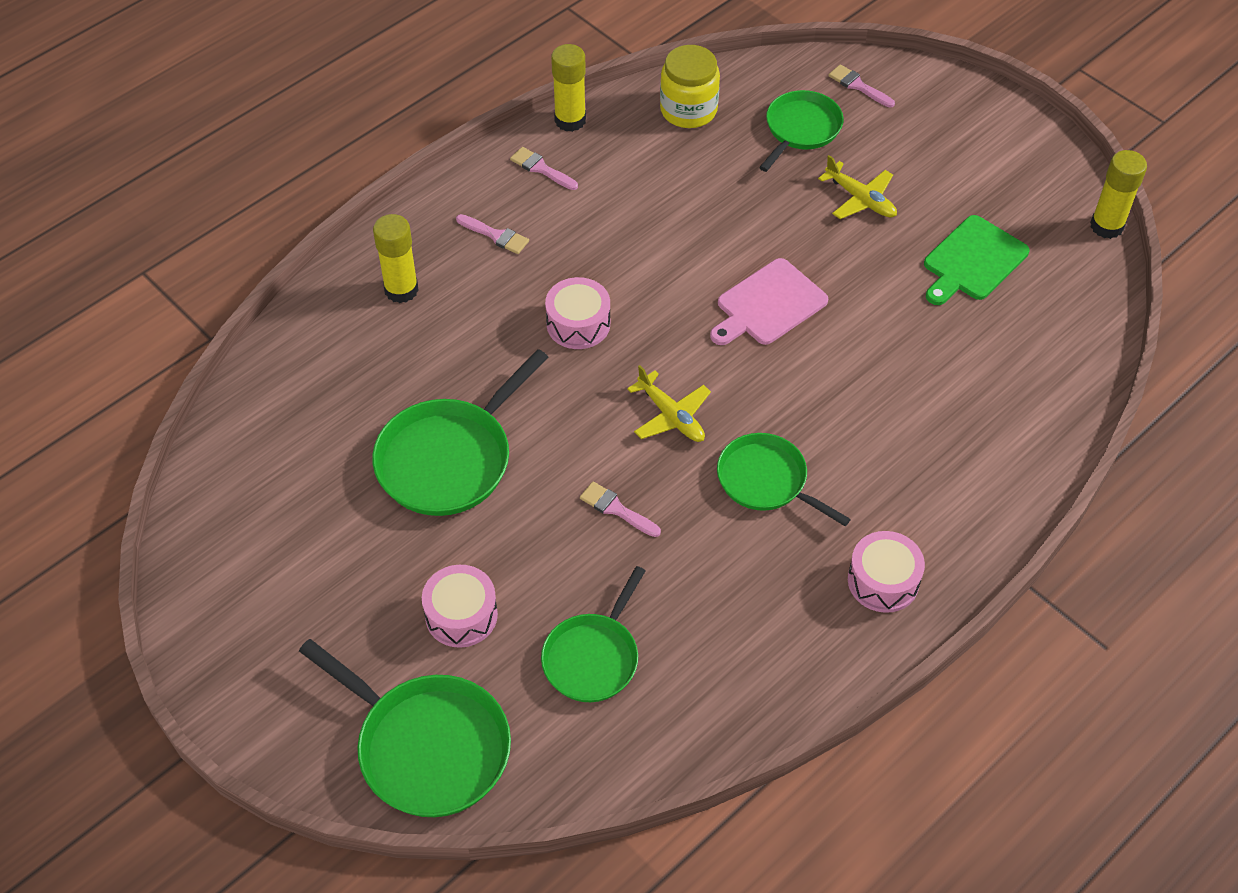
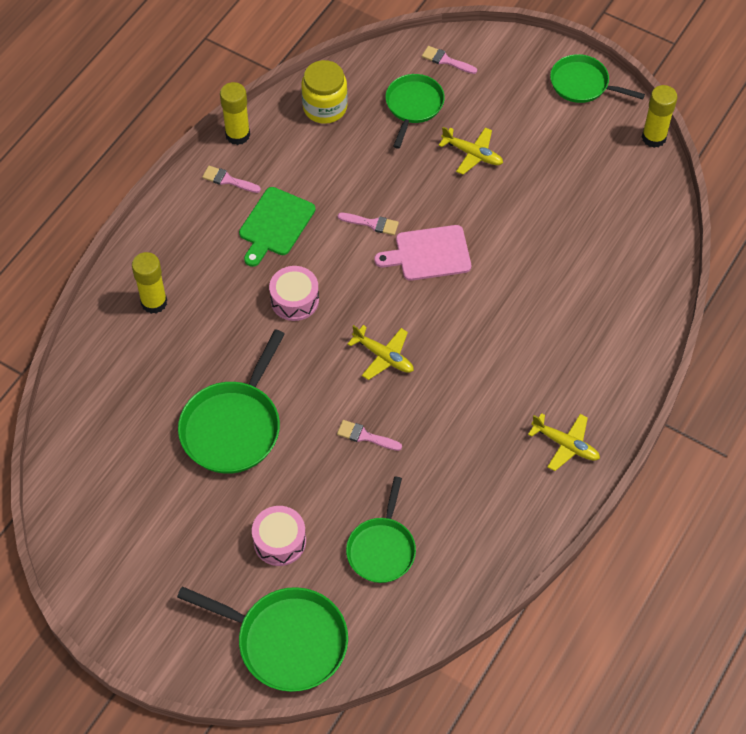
camera: 15 degrees left, 5 degrees up
pink brush [456,214,529,254] -> pink brush moved to [338,213,399,235]
pink cutting board [710,258,828,345] -> pink cutting board turned 45 degrees clockwise [374,225,471,281]
green pan [717,433,851,526] -> green pan moved to [550,54,645,103]
pink drum [848,531,925,613] -> yellow plane [528,413,600,471]
green cutting board [924,215,1030,305] -> green cutting board moved to [239,187,315,267]

